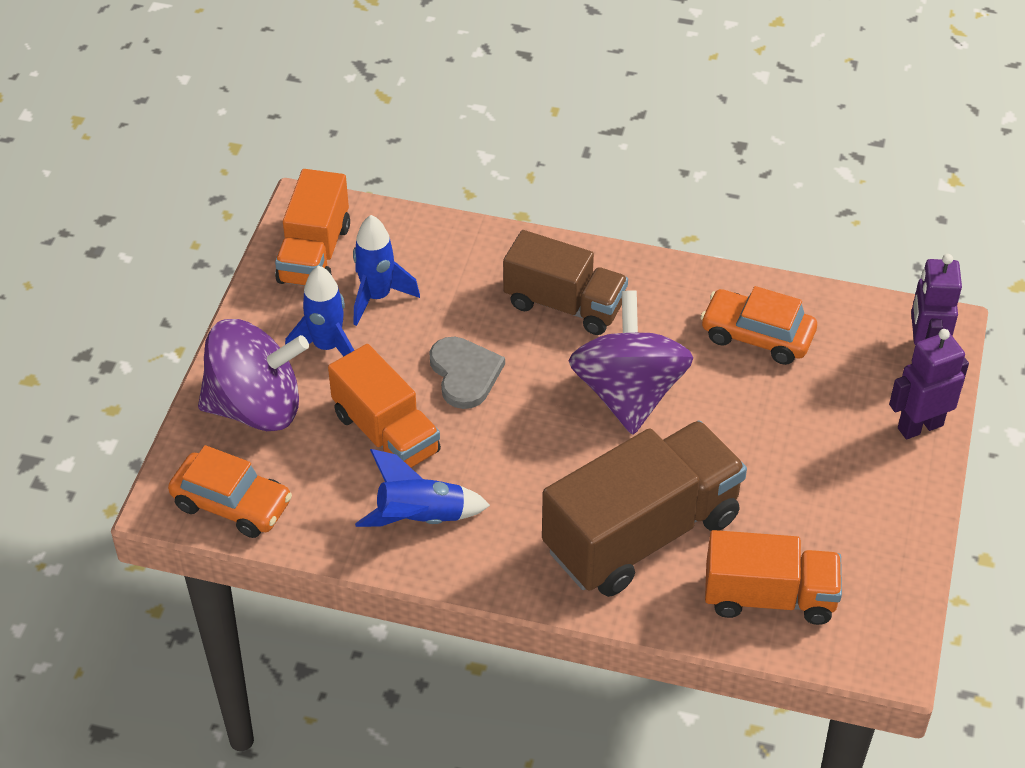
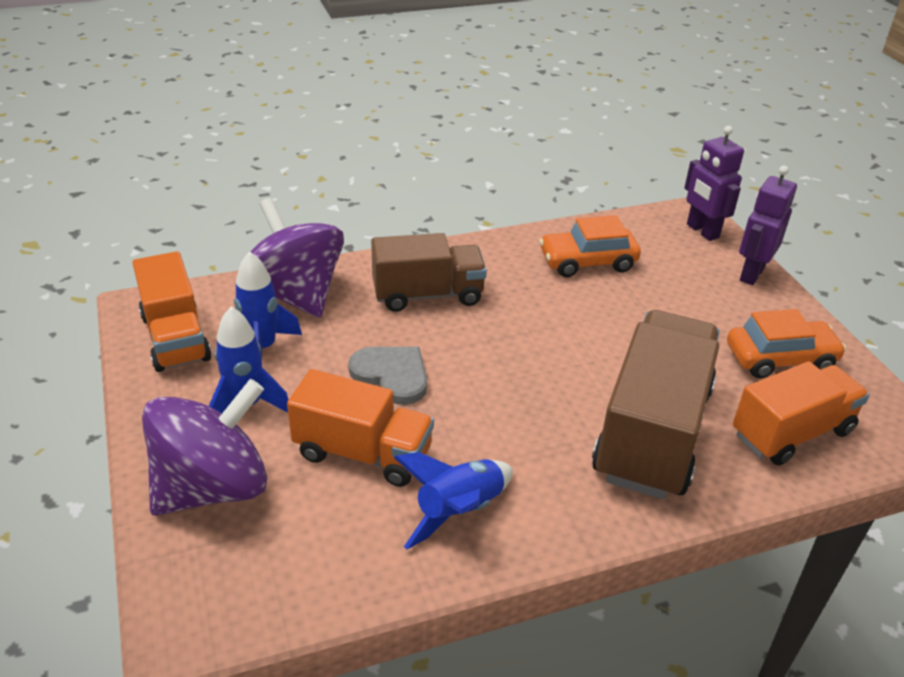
camera: 35 degrees left, 10 degrees down
orange car [168,445,292,538] -> orange car moved to [727,309,846,378]
purple spinning top [569,290,693,435] -> purple spinning top moved to [250,198,344,318]

